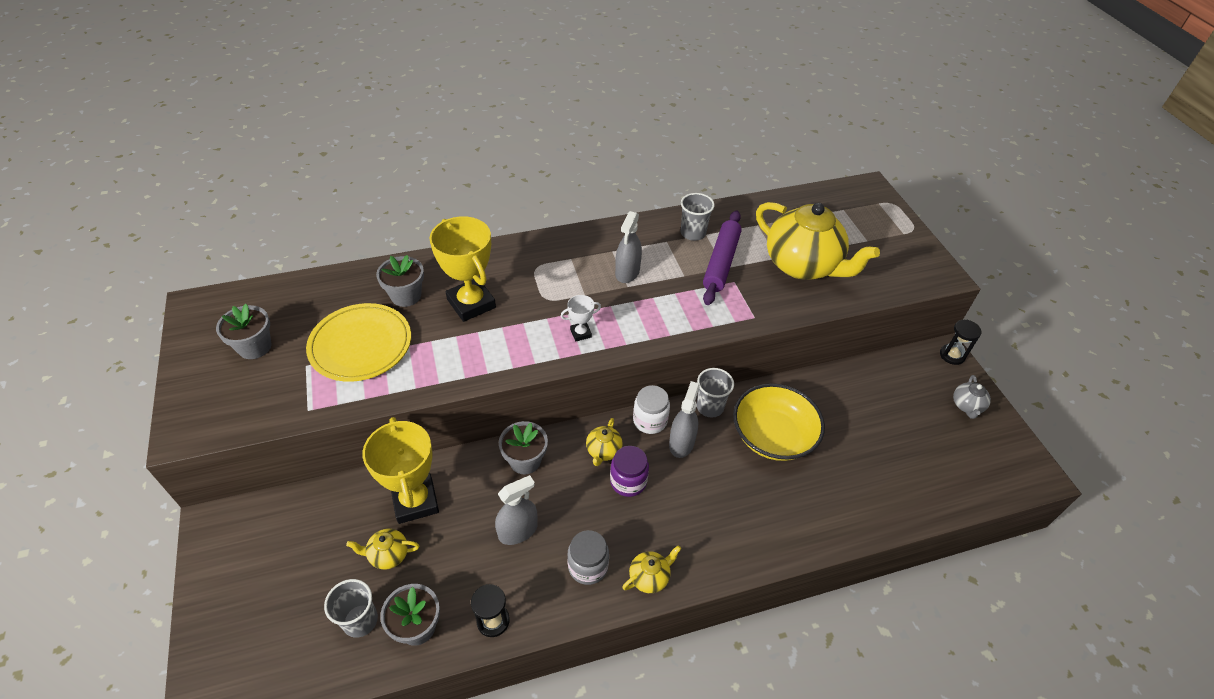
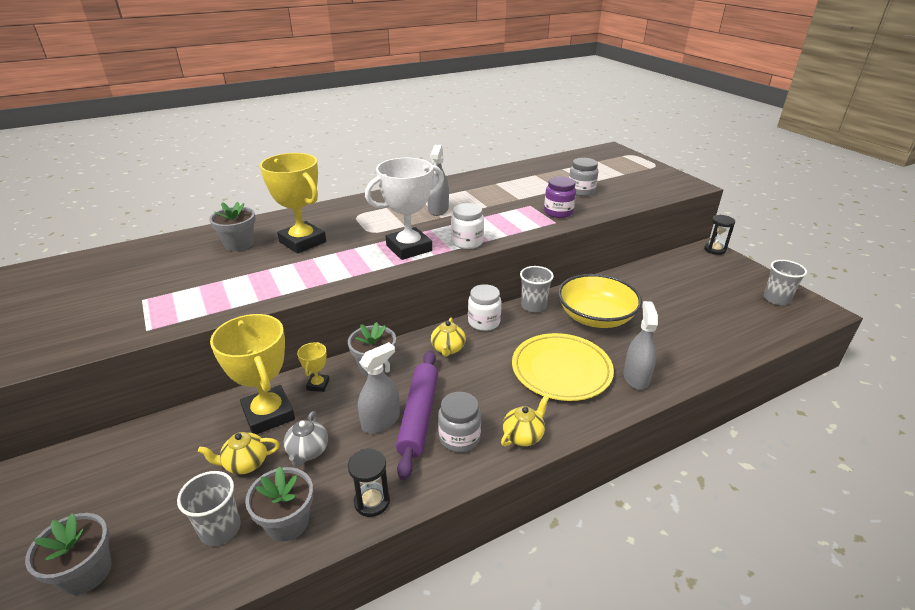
camera: 10 degrees left, 15 degrees down
grey flower pot [216,304,271,359] -> grey flower pot moved to [25,513,112,595]
yellow plate [306,303,411,382] -> yellow plate moved to [512,333,614,401]
white trophy [561,295,601,341] -> white trophy [365,158,444,260], size x2.18
purple jar [610,446,649,497] -> purple jar moved to [544,176,576,218]
grey spray bottle [669,381,700,458] -> grey spray bottle moved to [623,301,658,390]
grey cup [681,193,715,241] -> grey cup moved to [764,260,807,305]
purple rolling pin [703,210,742,305] -> purple rolling pin moved to [396,350,438,480]
yellow teapot [756,202,880,280] -> grey jar [569,158,598,196]
grey teapot [953,375,991,419] -> grey teapot moved to [284,411,328,467]
none -> yellow trophy [297,342,329,392]
none -> white jar [451,203,484,249]

